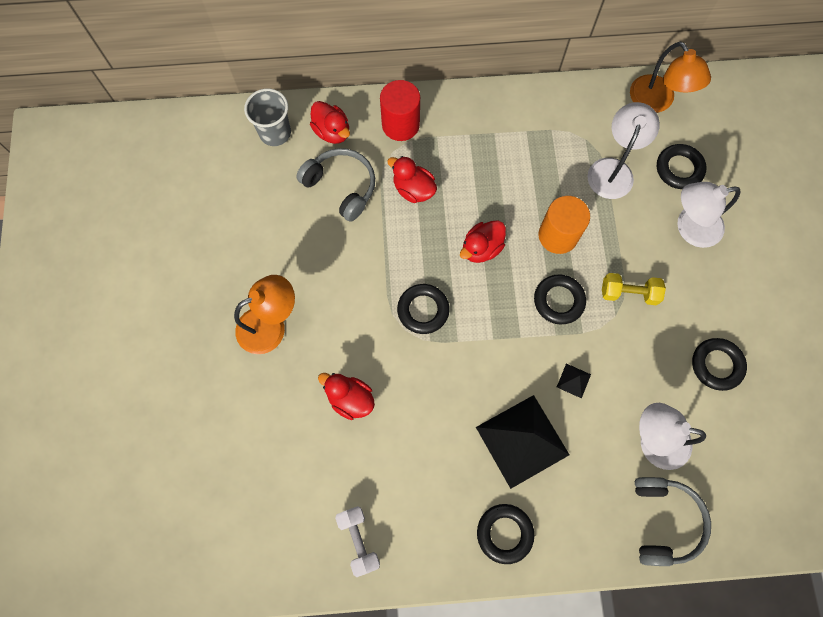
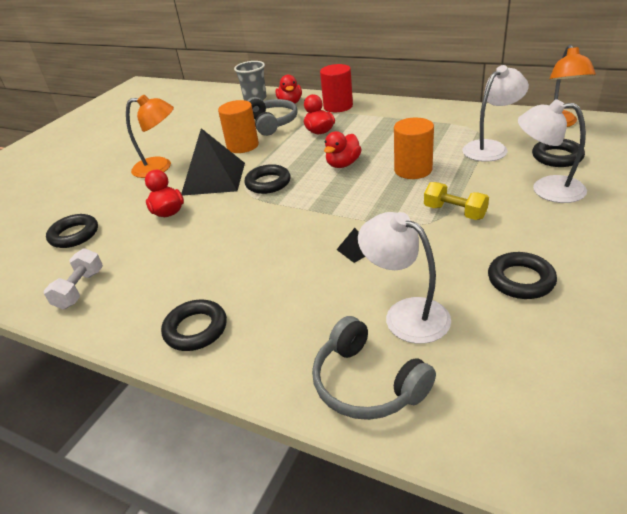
camera: 35 degrees right, 35 degrees down
red duck [460,220,506,263] -> red duck turned 45 degrees counterclockwise [324,131,362,168]
black pyramid [476,395,569,489] -> black pyramid moved to [181,128,245,196]
black ring [534,274,586,324] -> black ring moved to [46,214,98,248]
grey headphones [635,477,711,566] -> grey headphones turned 105 degrees clockwise [312,316,436,420]
none -> orange cylinder [218,100,259,153]

